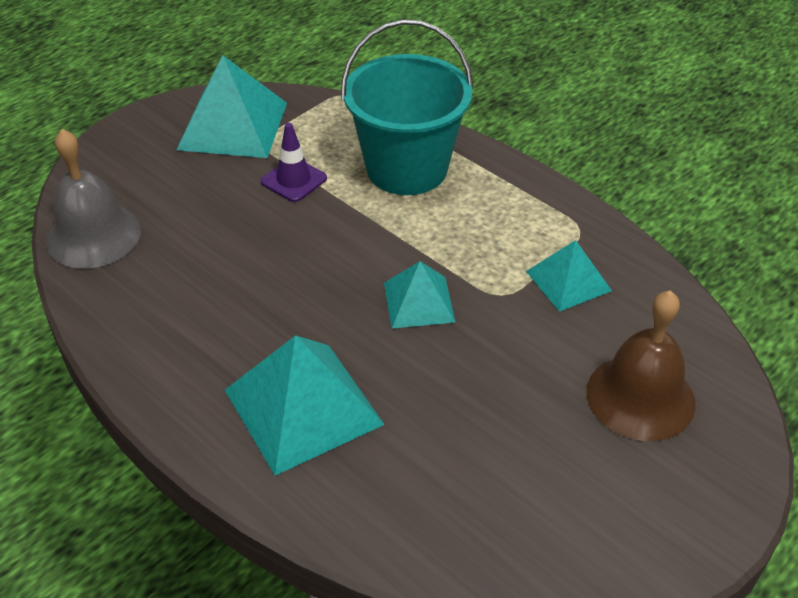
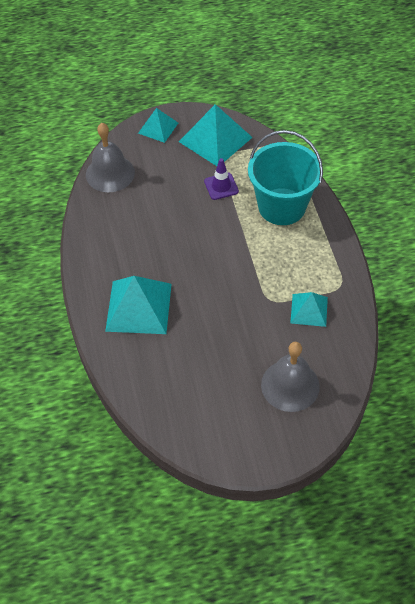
camera: 35 degrees right, 10 degrees up
turquoise pyramid [384,261,456,329] -> turquoise pyramid moved to [138,108,178,143]
brown bell [586,290,695,441] -> grey bell [261,342,320,412]

